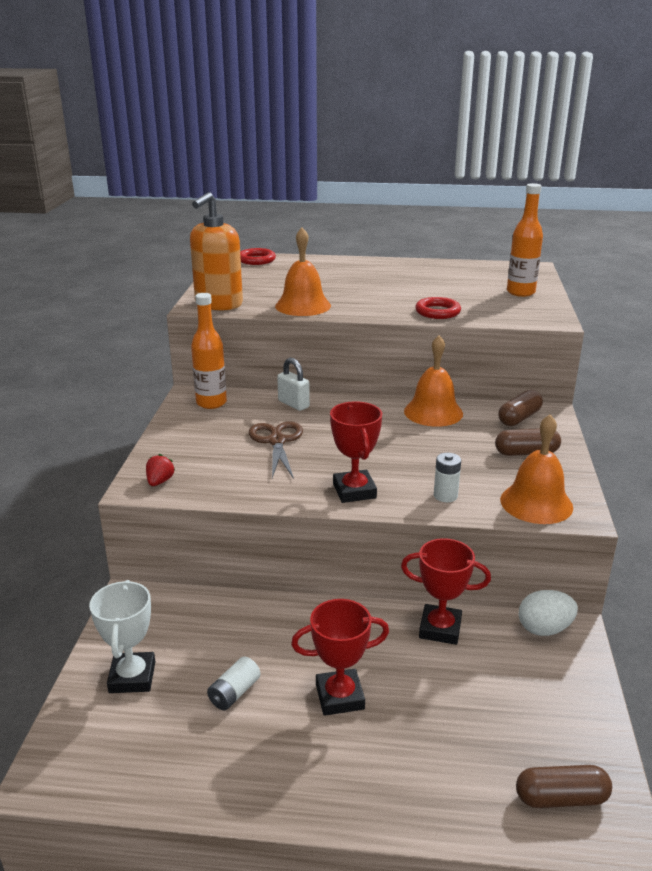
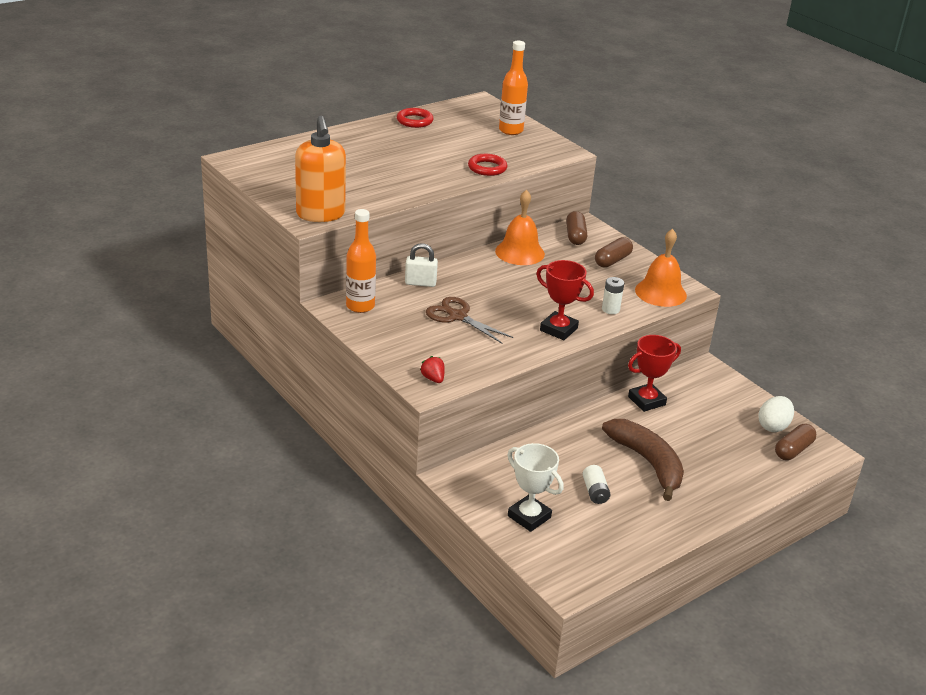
camera: 45 degrees left, 5 degrees up
red ring [240,248,276,265] -> red ring moved to [397,108,434,128]
orange bell [275,228,331,316] -> none
red trophy [291,599,389,716] -> brown banana [602,419,684,501]
white egg [519,590,578,636] -> white egg moved to [758,396,794,432]

